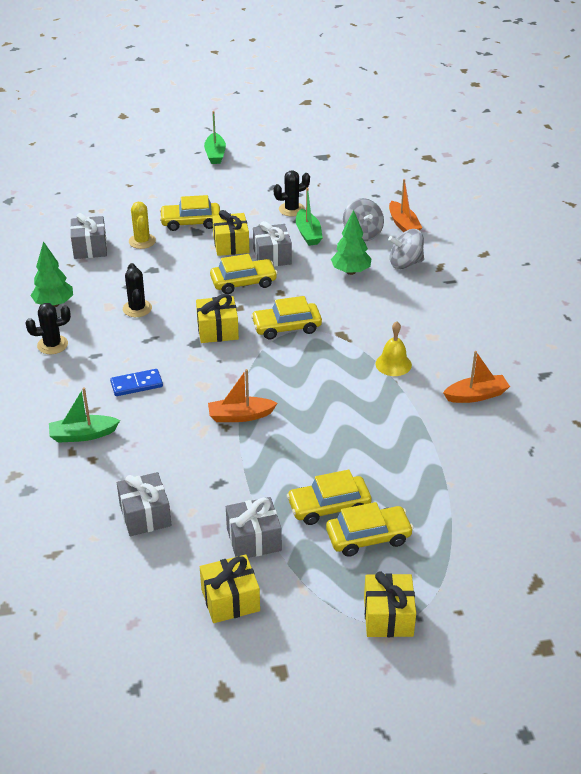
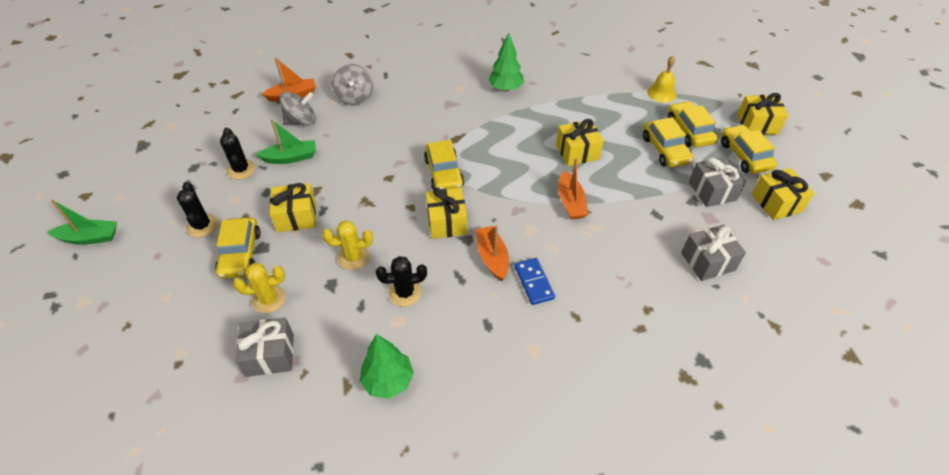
camera: 90 degrees left, 10 degrees up
black cactus [26,303,71,354] -> black cactus moved to [177,182,218,237]
green boat [49,388,120,443] -> none
yellow car [210,254,278,294] -> yellow car moved to [721,124,777,174]
grey gift [253,221,292,267] -> none
green tree [331,210,372,275] -> green tree moved to [488,32,524,91]
yellow bell [375,321,412,376] -> yellow bell moved to [647,56,677,103]
orange boat [443,351,510,403] -> orange boat moved to [475,225,509,281]
none -> yellow cactus [322,220,373,270]
none -> yellow gift [556,119,604,166]

